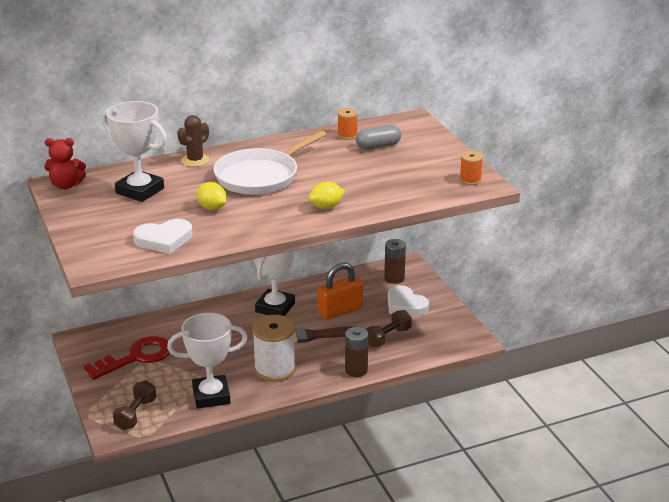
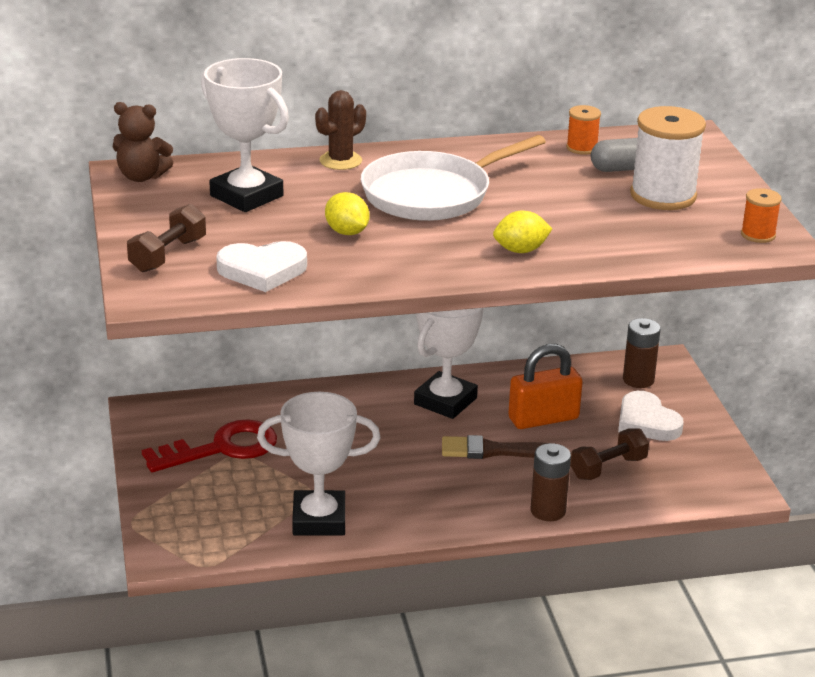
camera: 10 degrees right, 0 degrees up
red teddy bear [44,138,86,190] -> brown teddy bear [113,102,173,182]
brown dumbbell [113,380,156,430] -> brown dumbbell moved to [127,204,206,272]
white spool [252,315,296,382] -> white spool moved to [630,106,706,210]

